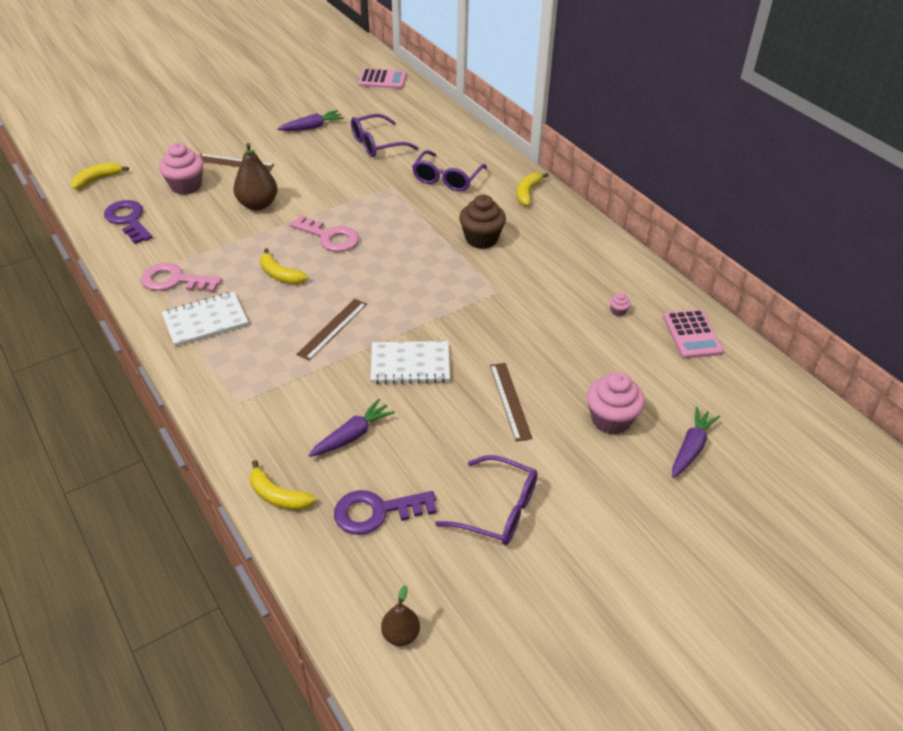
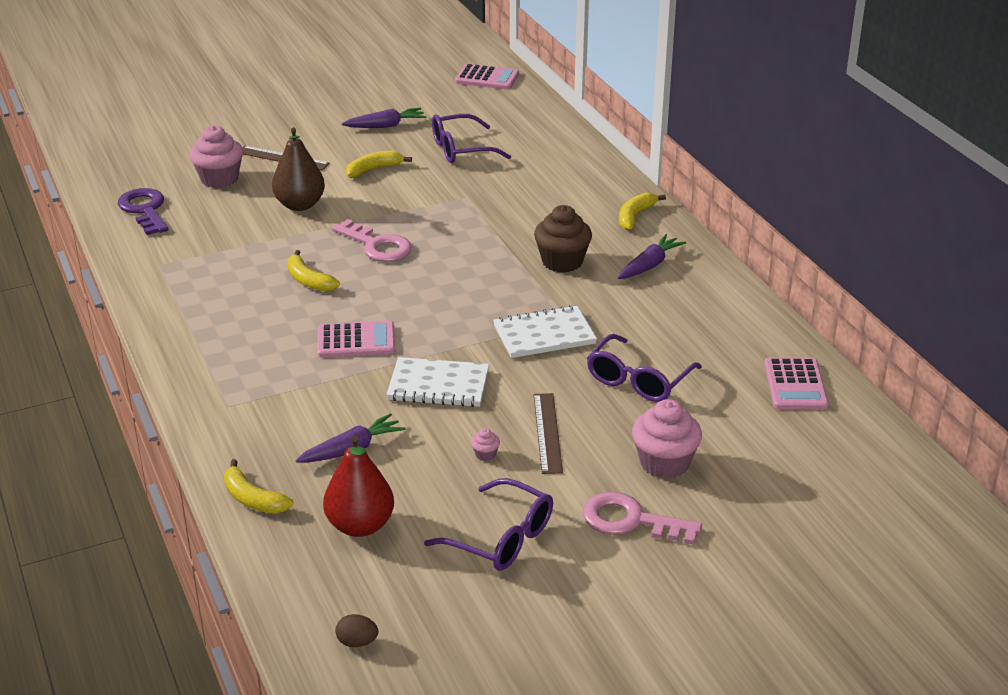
camera: 10 degrees right, 10 degrees down
yellow banana [71,162,129,189] -> yellow banana moved to [346,150,412,178]
pink key [141,263,222,292] -> pink key moved to [583,492,702,545]
white notebook [162,292,248,347] -> white notebook moved to [493,305,597,358]
brown ruler [296,299,367,361] -> pink calculator [317,321,395,358]
purple key [334,490,437,535] -> red pear [323,436,394,537]
brown pear [381,585,420,646] -> brown egg [335,614,378,647]
purple glasses [412,150,487,192] -> purple glasses moved to [587,334,702,402]
pink cupcake [609,293,631,316] -> pink cupcake moved to [471,428,500,461]
purple carrot [672,407,720,478] -> purple carrot moved to [618,234,686,279]

